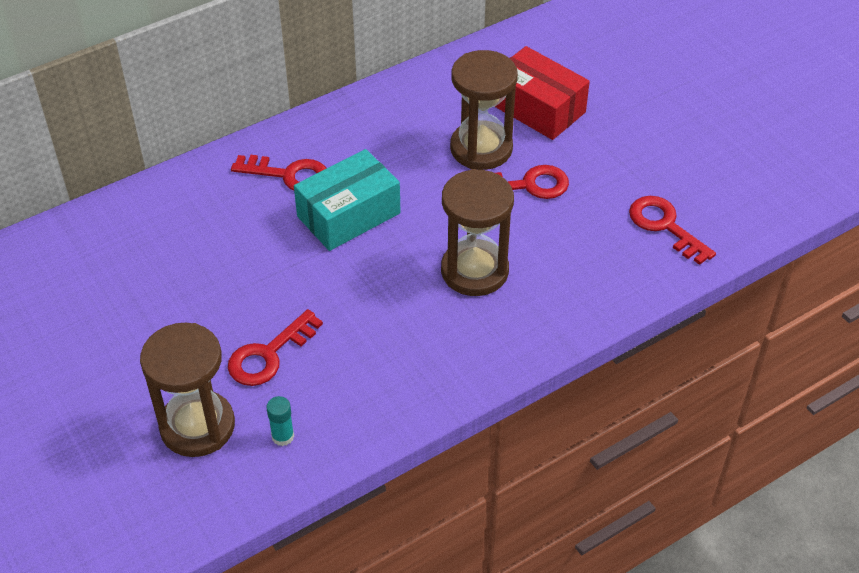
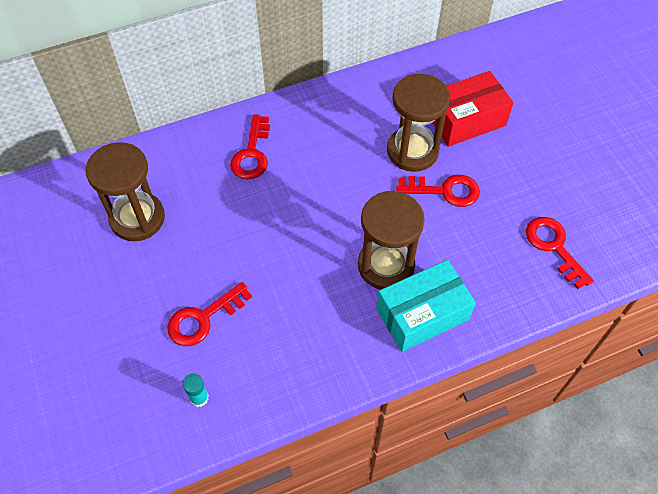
camera: 10 degrees right, 10 degrees up
brown hourglass [140,323,235,457] -> brown hourglass moved to [86,142,165,241]
red key [231,155,327,191] -> red key turned 75 degrees clockwise [230,115,270,179]
turquoise box [294,149,401,251] -> turquoise box moved to [376,260,476,352]
red box [495,46,590,140] -> red box turned 75 degrees counterclockwise [432,71,513,147]

